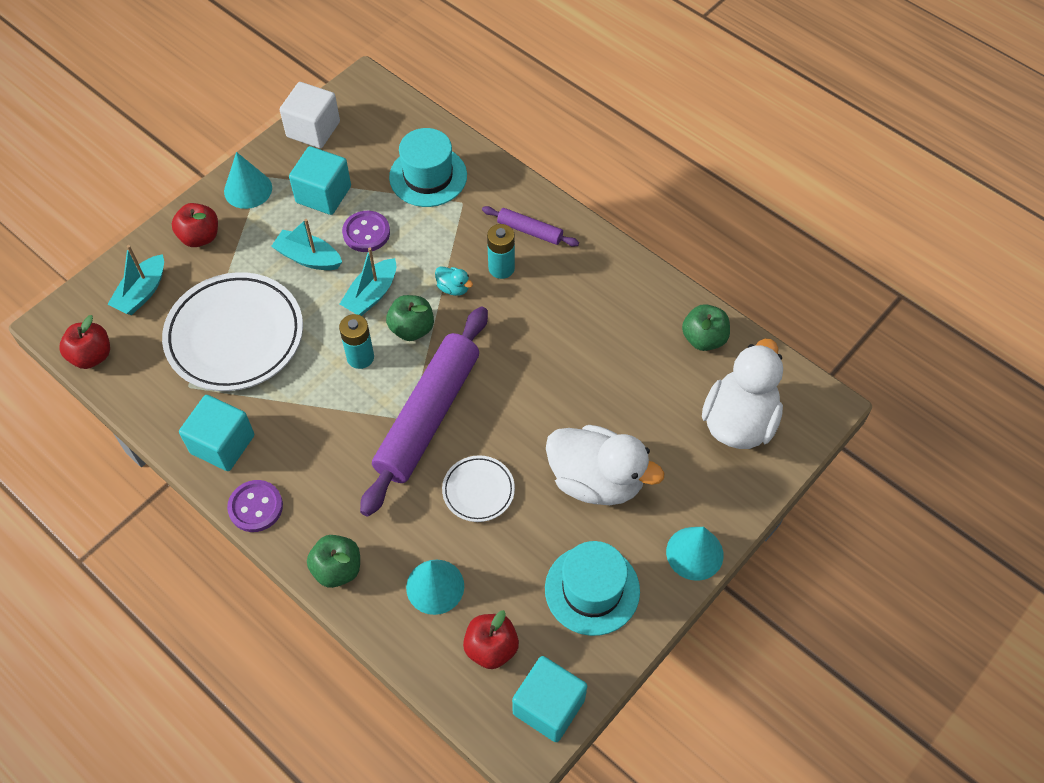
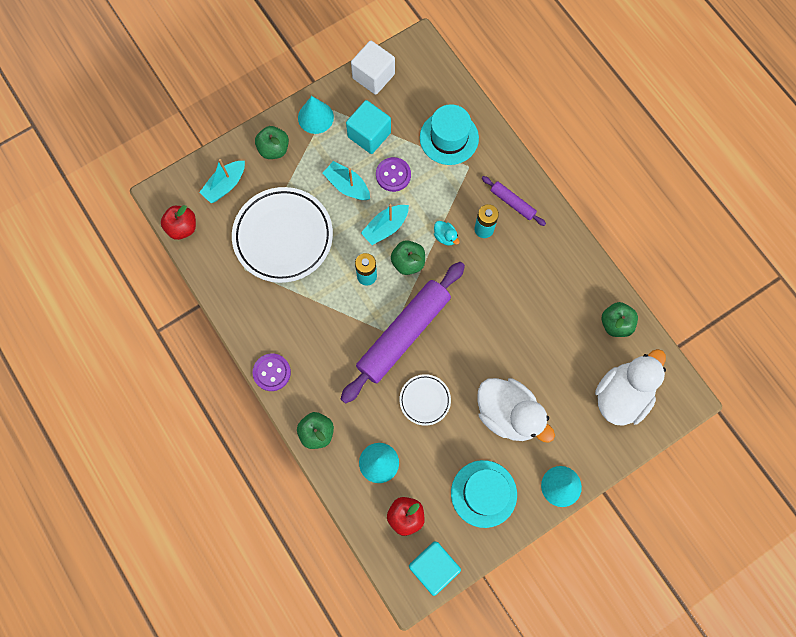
camera: 15 degrees right, 15 degrees up
red apple [172,203,218,247] -> green apple [255,126,289,159]
turquoise cube [179,395,254,471] -> none

